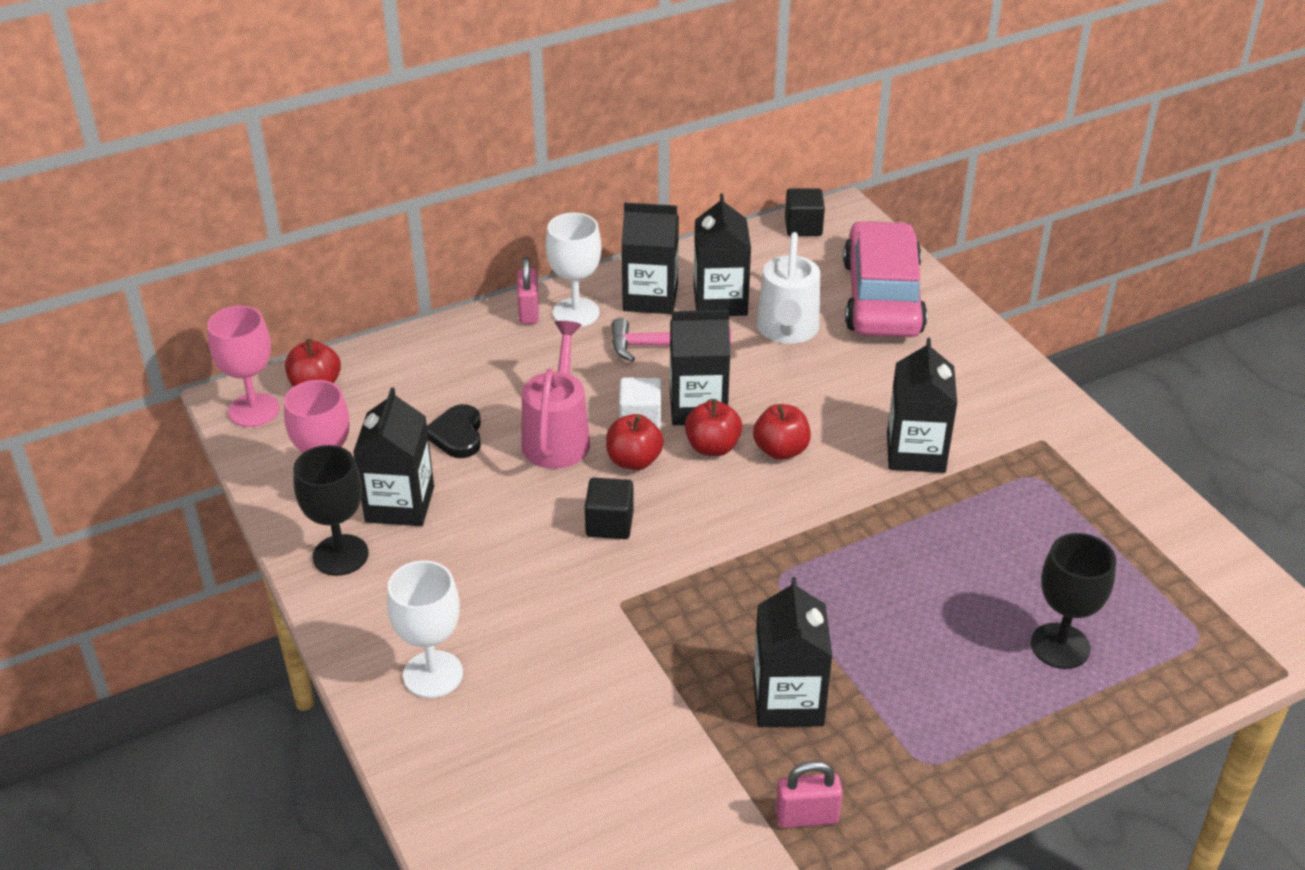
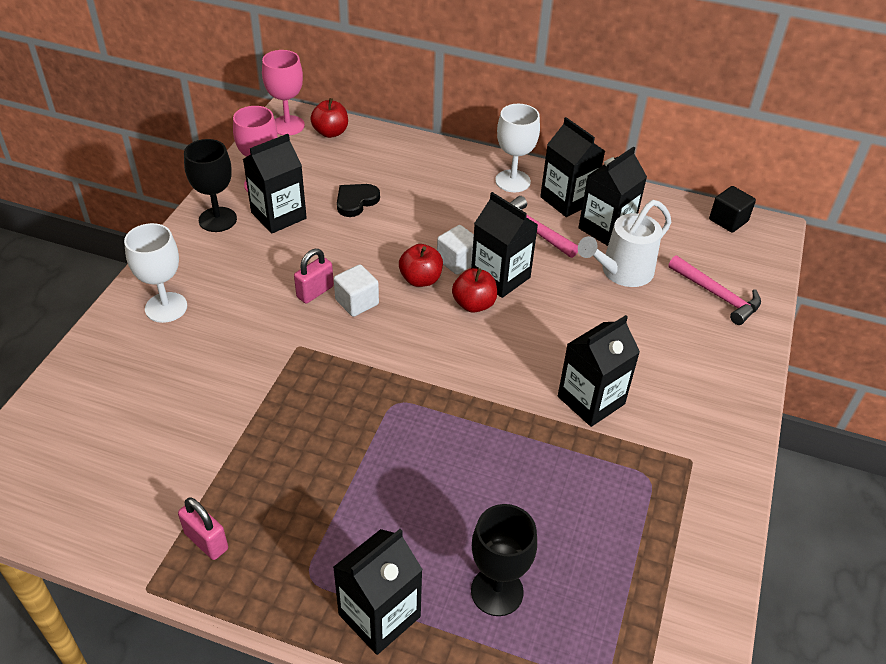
camera: 45 degrees right, 5 degrees up
pink padlock [517,257,539,324] -> pink padlock moved to [294,249,334,304]
pink watering can [521,321,590,469] -> none
black cube [585,478,634,539] -> white cube [334,264,379,317]
red apple [753,404,811,460] -> none
black carton [753,577,832,727] -> black carton moved to [333,529,423,655]
pink car [843,221,927,337] -> pink hammer [668,255,761,325]

